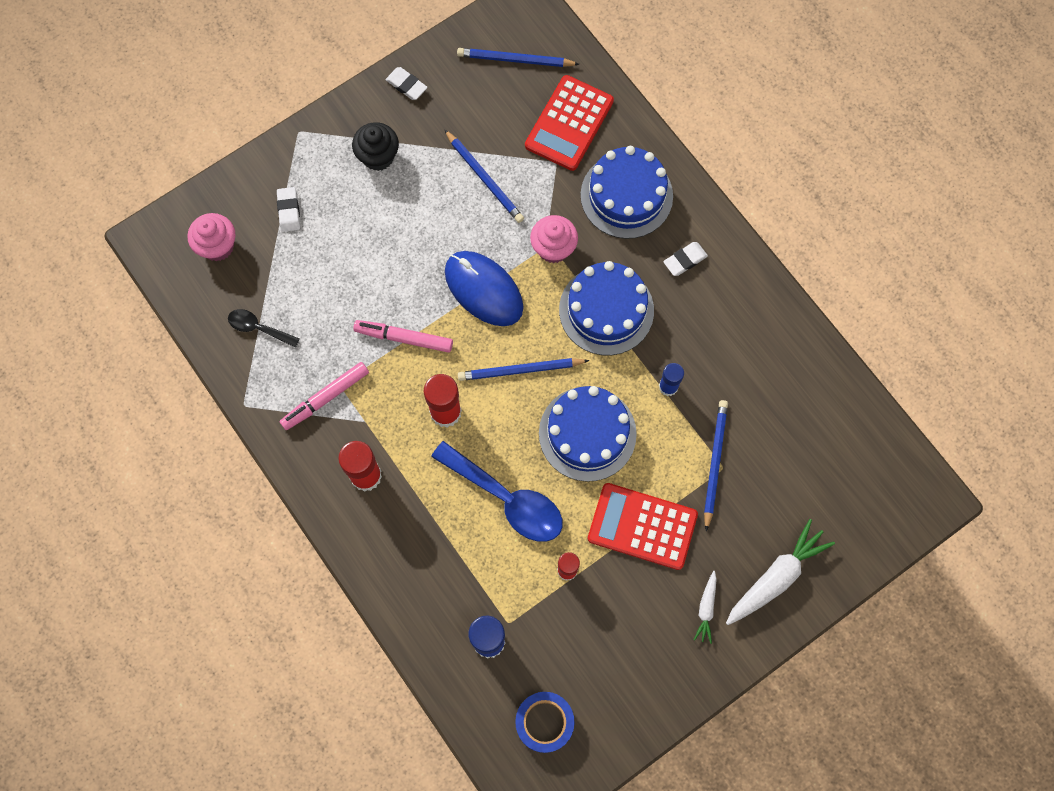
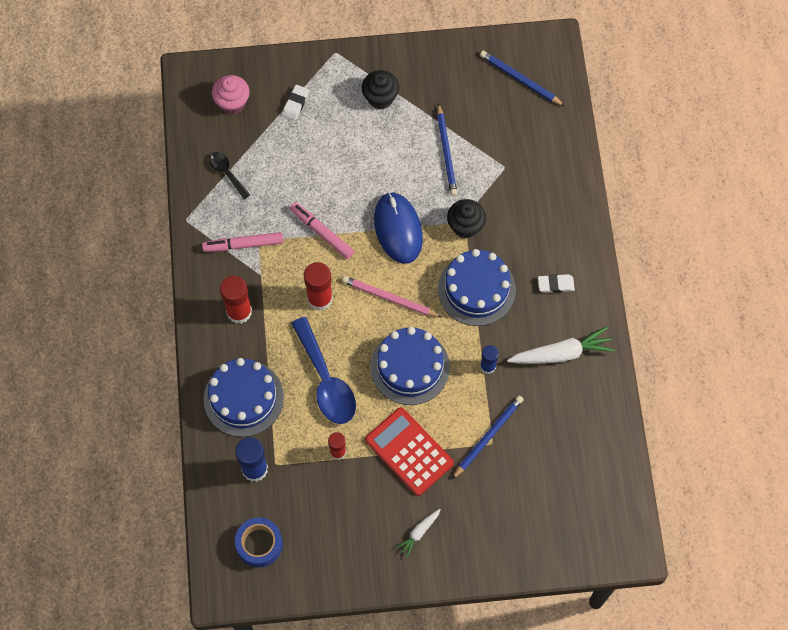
camera: 30 degrees right, 5 degrees down
white eraser [386,67,427,100] -> none
blue pencil [458,358,589,381] -> pink pencil [342,276,441,317]
red calculator [525,75,614,171] -> none
pink cupcake [530,215,578,263] -> black cupcake [447,199,486,239]
blue cake [581,146,673,239] -> blue cake moved to [204,358,284,437]
white carrot [726,519,835,625] -> white carrot moved to [507,327,615,364]

